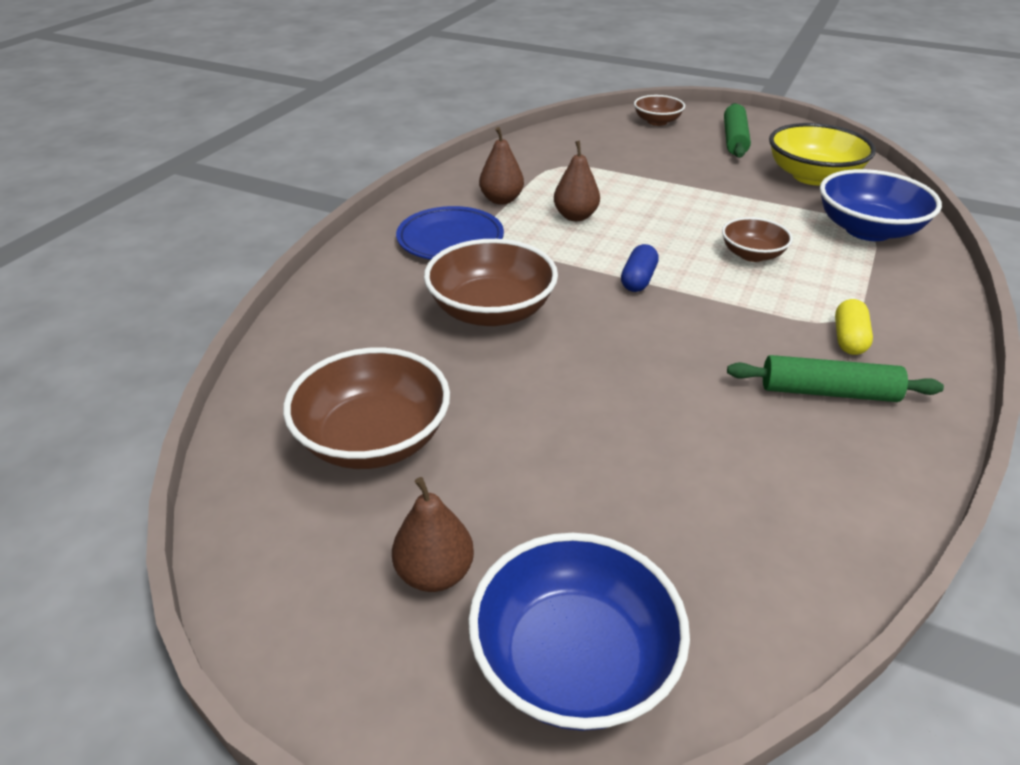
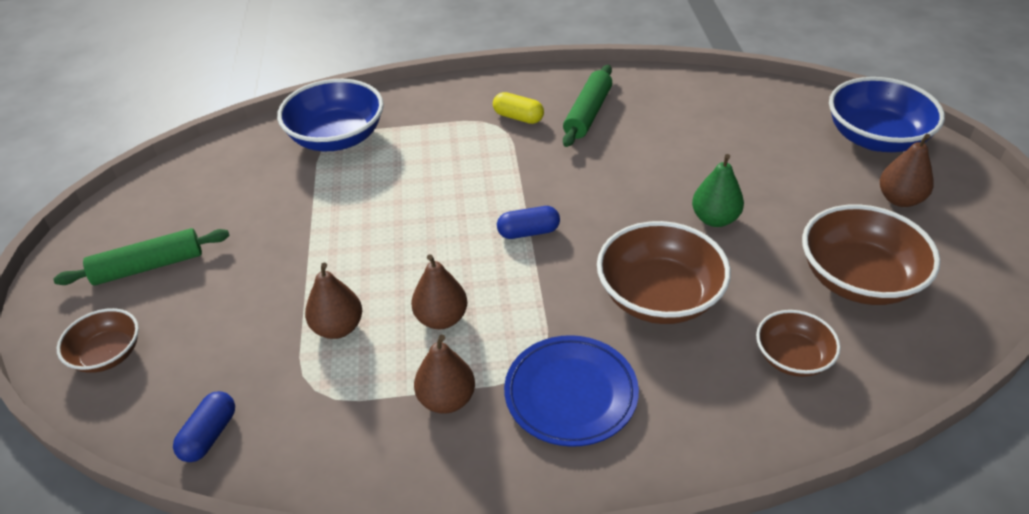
camera: 120 degrees left, 5 degrees up
brown bowl [722,217,793,262] -> brown bowl moved to [756,310,841,377]
green rolling pin [727,355,944,402] -> green rolling pin turned 45 degrees clockwise [563,65,612,147]
yellow bowl [769,123,876,185] -> none
yellow capsule [835,299,873,355] -> yellow capsule turned 45 degrees clockwise [493,92,544,124]
none -> blue capsule [173,391,235,462]
none -> brown pear [305,262,362,339]
none -> green pear [692,154,744,227]

